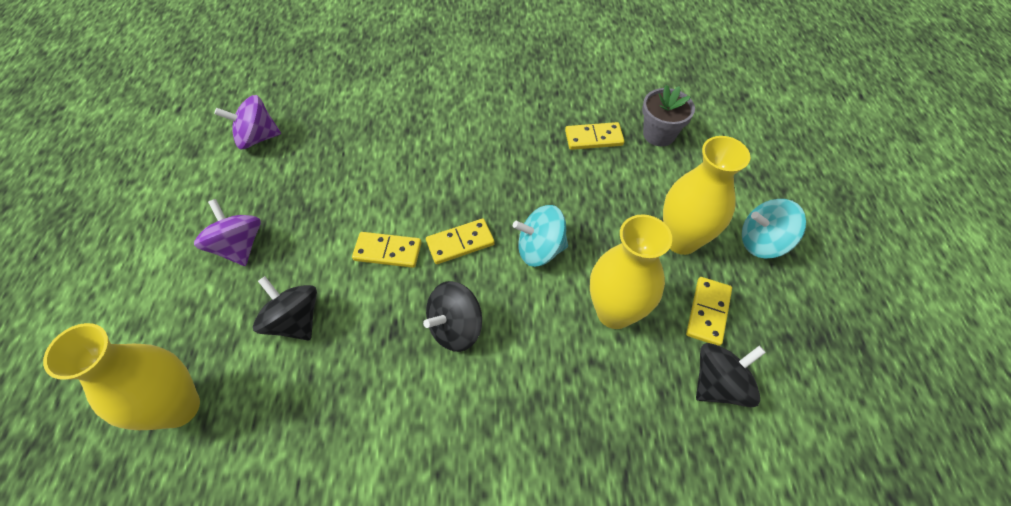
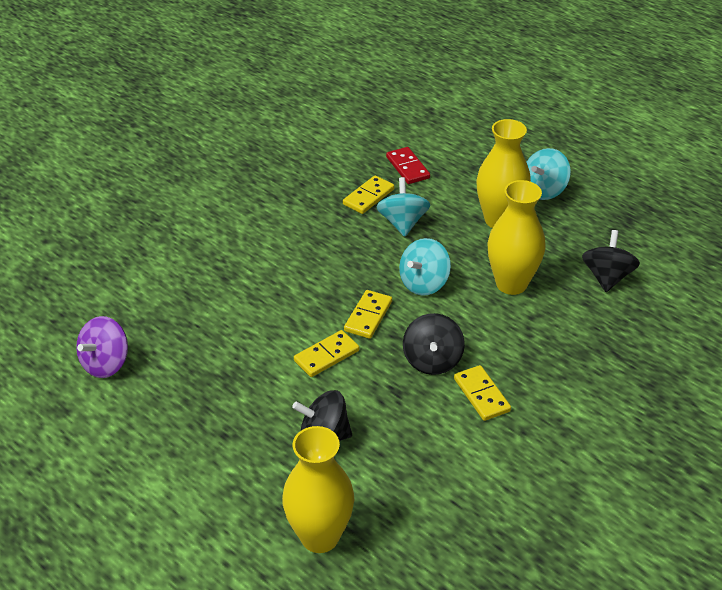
camera: 45 degrees left, 15 degrees down
purple spinning top [194,199,261,266] -> none
grey flower pot [642,84,695,146] -> red domino [386,147,430,184]
yellow domino [686,277,732,346] -> yellow domino moved to [454,365,511,421]
none -> turquoise spinning top [376,177,430,237]

